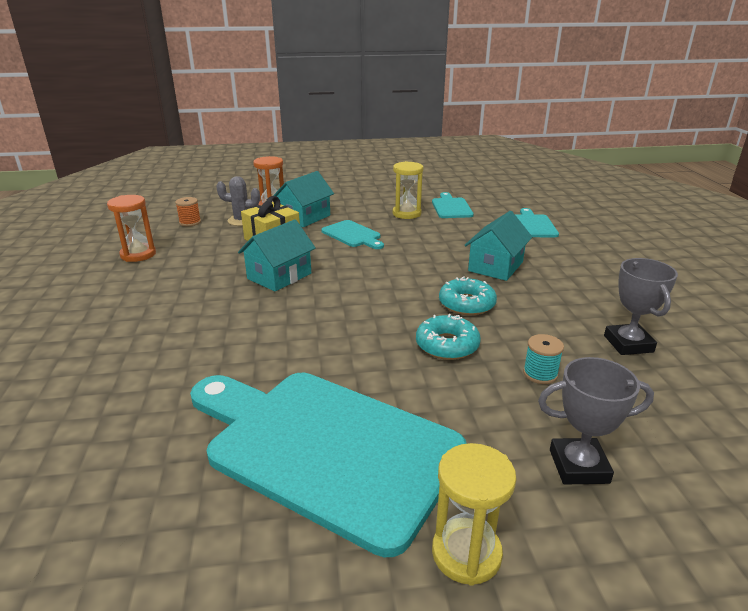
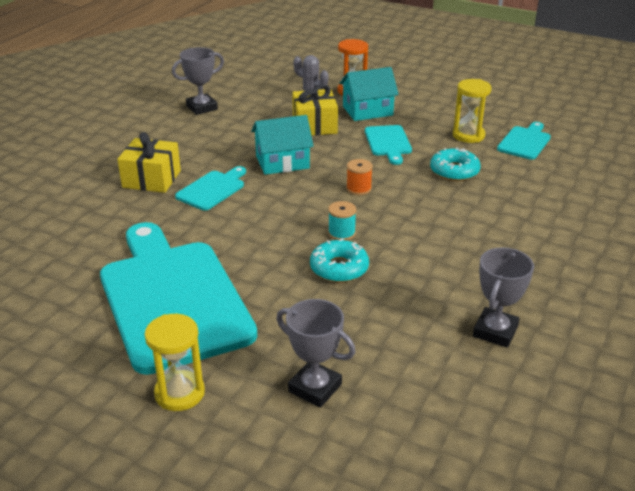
camera: 35 degrees right, 5 degrees up
orange hourglass [107,195,156,262] -> grey trophy [172,47,224,115]
orange spool [175,197,201,226] -> orange spool moved to [346,159,373,195]
turquoise donut [439,276,497,315] -> turquoise donut moved to [430,147,481,181]
turquoise house [465,211,532,281] -> none
turquoise cutting board [516,208,559,237] -> turquoise cutting board moved to [175,166,246,210]
turquoise spool [523,334,564,384] -> turquoise spool moved to [328,201,356,240]
none -> yellow gift [117,132,181,193]

